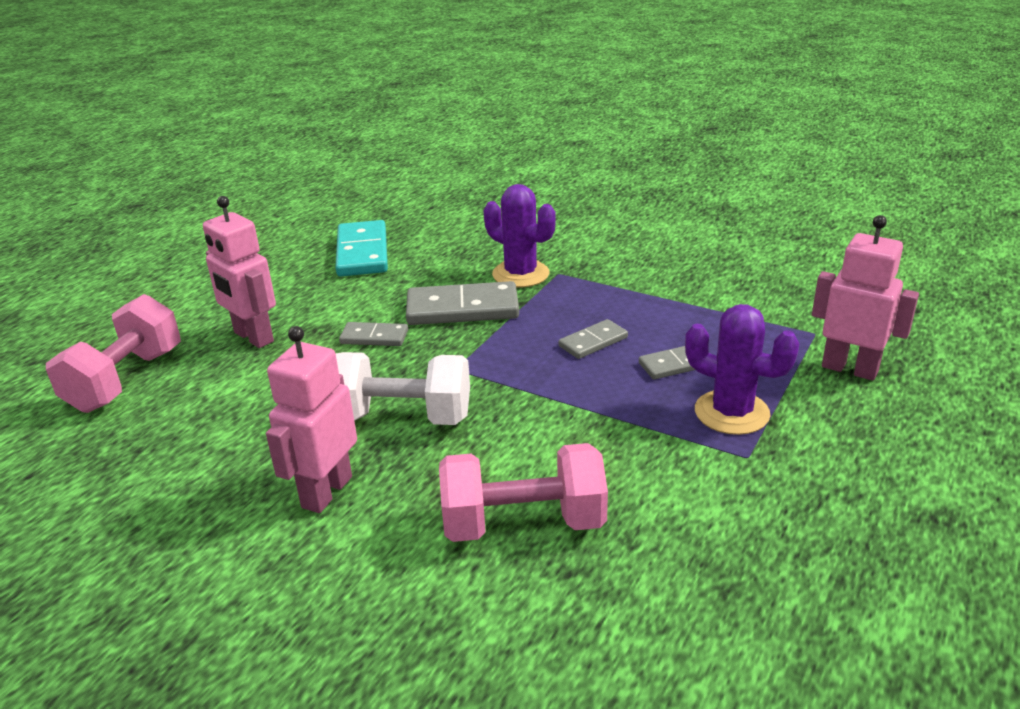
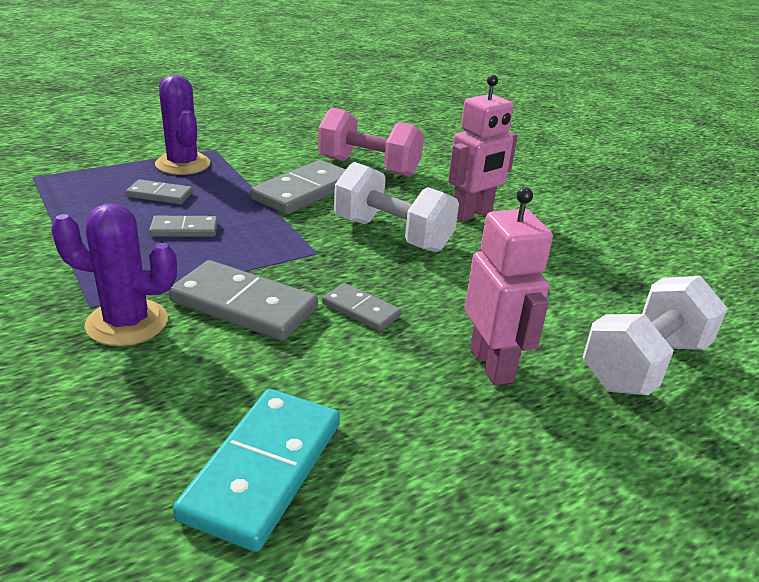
camera: 155 degrees left, 0 degrees up
pink dumbbell [46,294,181,413] -> white dumbbell [583,276,728,395]
purple cactus [484,184,556,288] -> purple cactus turned 60 degrees counterclockwise [51,203,177,346]
pink robot [812,215,919,381] -> none
none -> grey domino [250,160,346,215]

